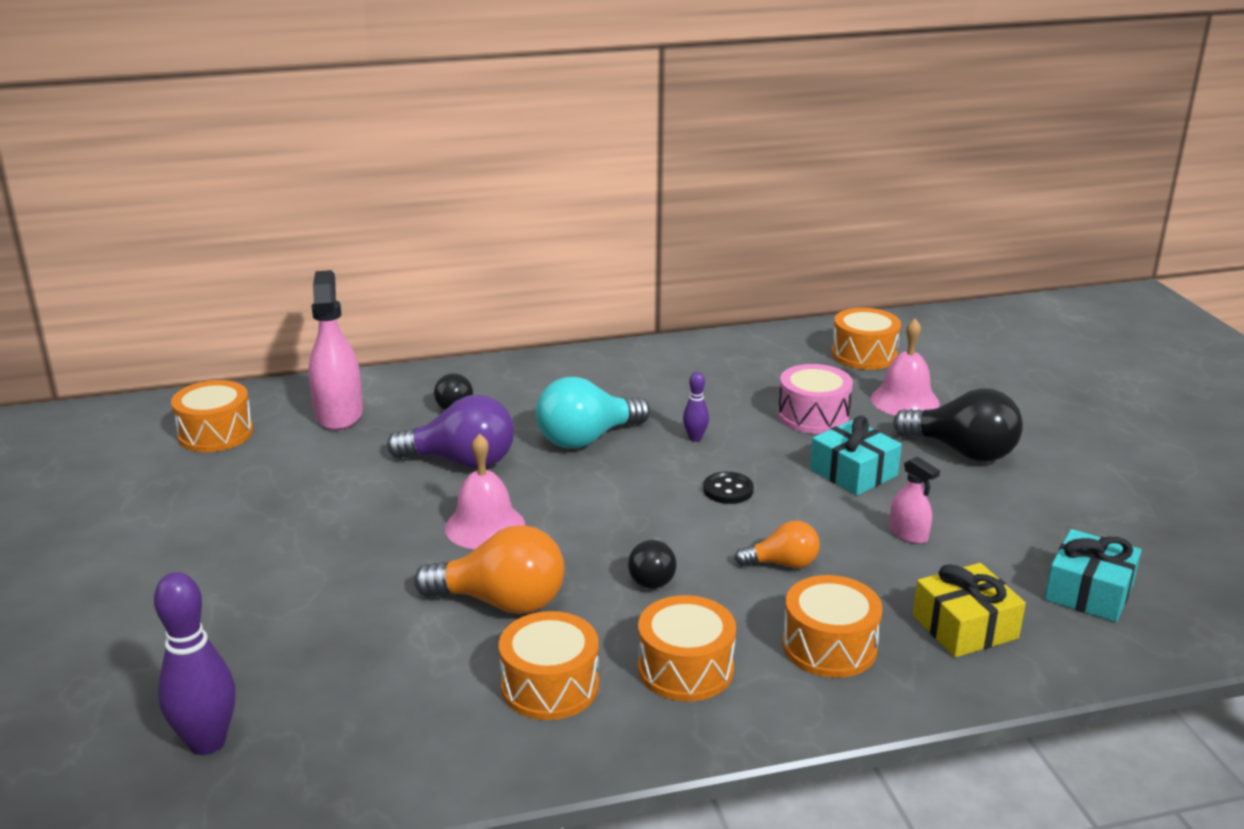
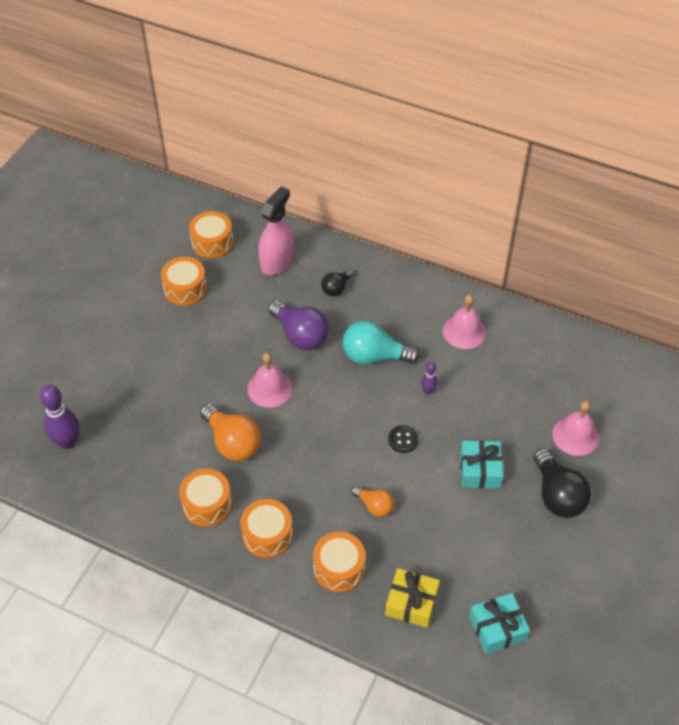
camera: 40 degrees right, 25 degrees up
black light bulb [628,537,677,589] -> none
pink drum [778,364,853,434] -> none
orange drum [832,308,901,370] -> orange drum moved to [161,257,207,306]
pink spray bottle [889,456,940,544] -> none
none -> pink bell [443,295,486,349]

